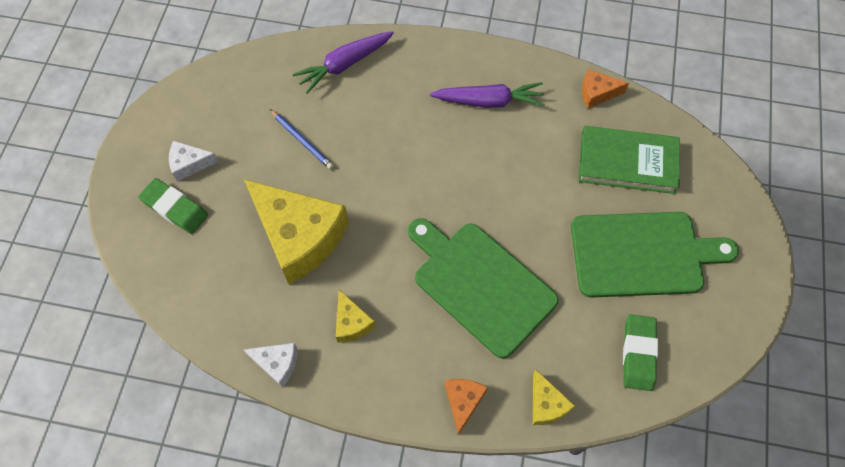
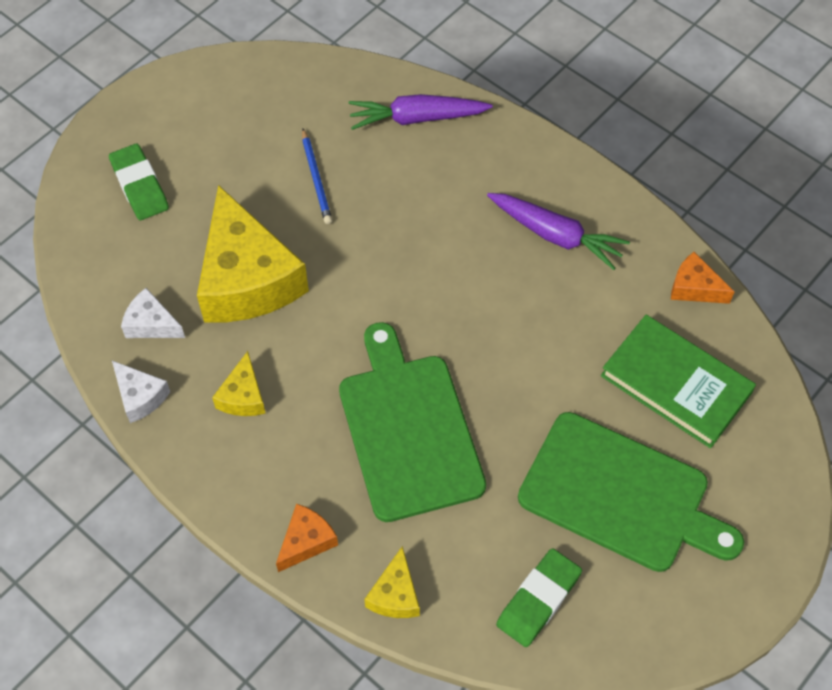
camera: 30 degrees right, 5 degrees down
white cheese [169,141,219,182] -> white cheese moved to [121,288,185,338]

